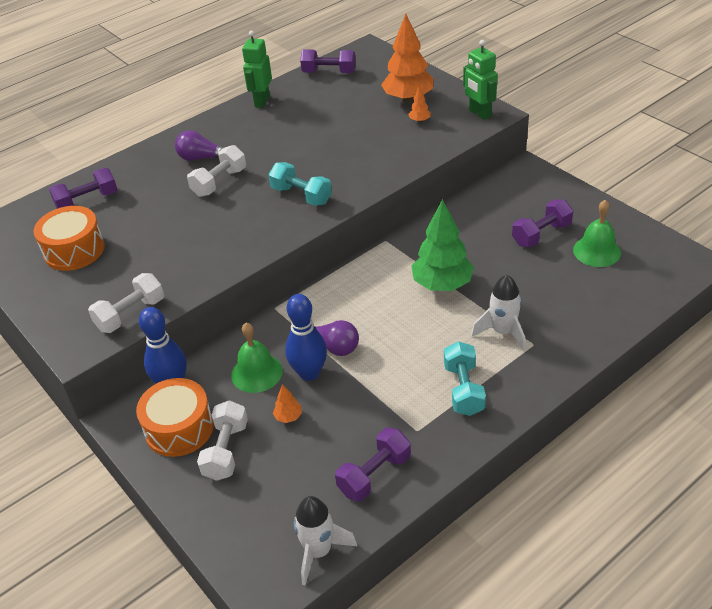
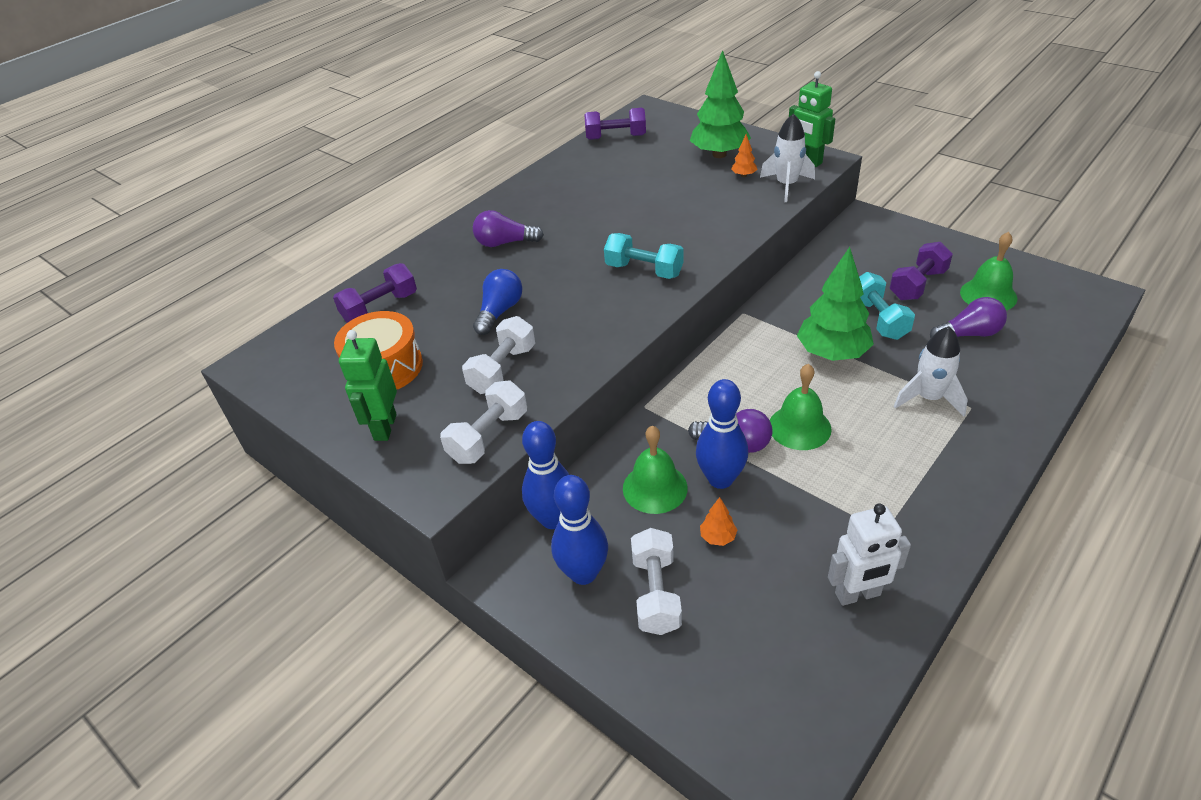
camera: 10 degrees left, 0 degrees up
orange drum [136,378,214,457] -> blue bowling pin [551,475,608,585]
white dumbbell [187,145,246,197] -> white dumbbell moved to [462,316,535,394]
green robot [242,31,272,108] -> green robot moved to [339,330,397,441]
white rocket [294,496,357,586] -> white rocket moved to [760,113,815,202]
purple dumbbell [335,428,411,502] -> white robot [828,503,911,606]
orange tree [381,14,433,102] -> green tree [690,50,751,158]
turquoise dumbbell [444,341,486,416] -> turquoise dumbbell moved to [859,272,915,340]
none -> blue light bulb [473,269,522,335]
none -> green bell [770,364,832,450]
none -> purple light bulb [930,297,1007,338]

